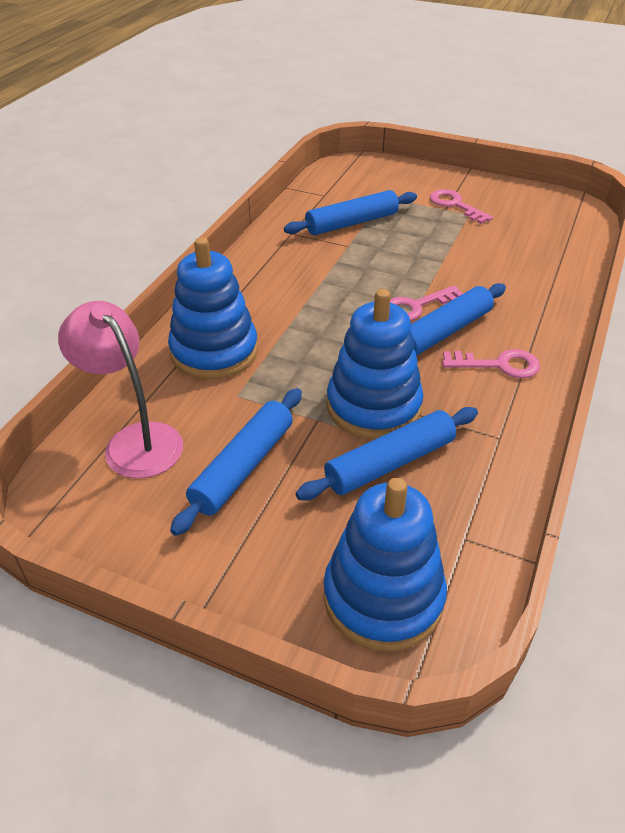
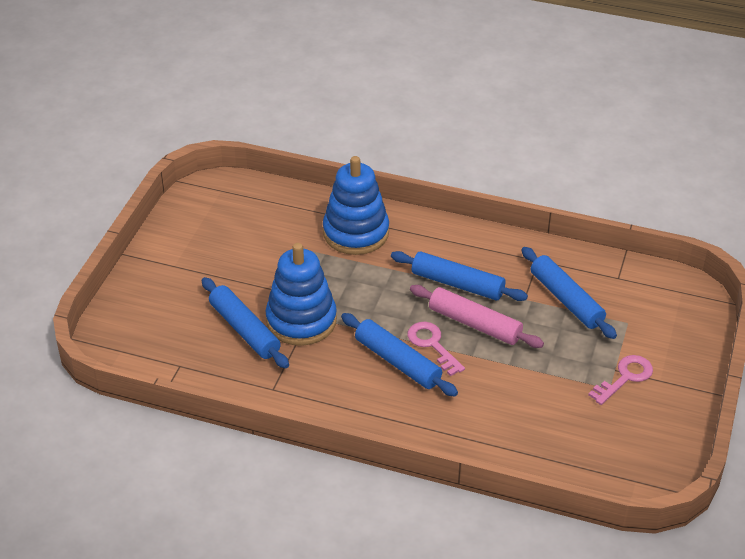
camera: 85 degrees right, 0 degrees up
pink lamp [58,301,183,479] -> none
blue rolling pin [170,388,302,536] -> blue rolling pin moved to [391,251,528,301]
blue stacking toy [324,478,447,652] -> none
pink key [442,349,540,378] -> none
none -> pink rolling pin [410,285,544,348]

